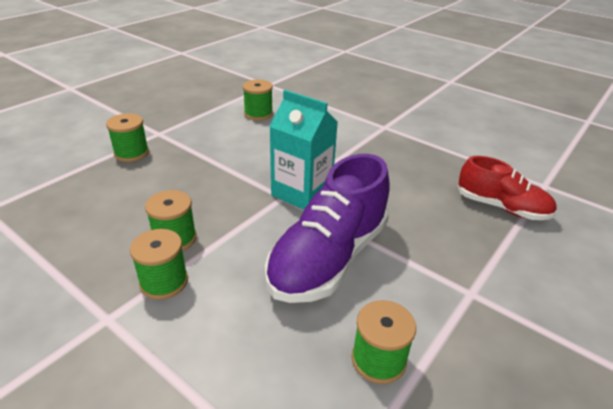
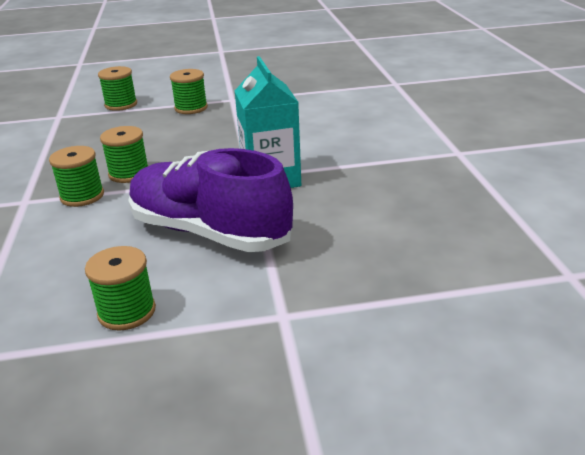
camera: 45 degrees right, 5 degrees down
green spool [243,80,273,121] -> green spool moved to [98,66,137,111]
purple shoe [265,154,390,303] -> purple shoe turned 45 degrees clockwise [129,148,293,252]
red shoe [457,156,557,220] -> none

